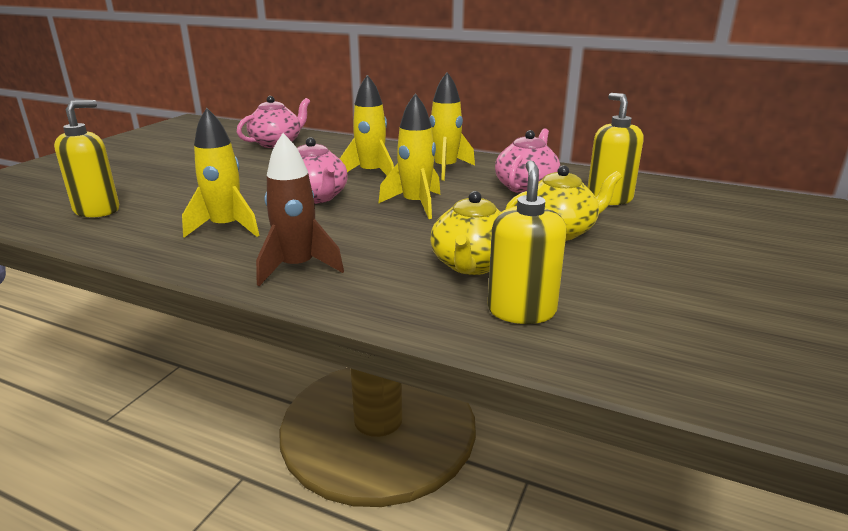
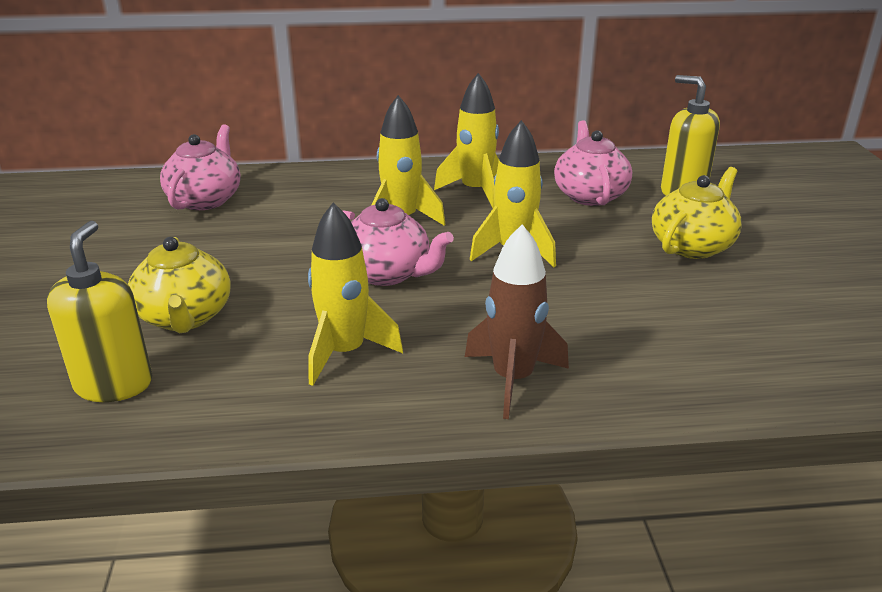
camera: 30 degrees left, 5 degrees up
yellow teapot [430,191,500,275] -> yellow teapot moved to [128,237,231,333]
yellow soap dispenser [488,160,566,324] -> none

